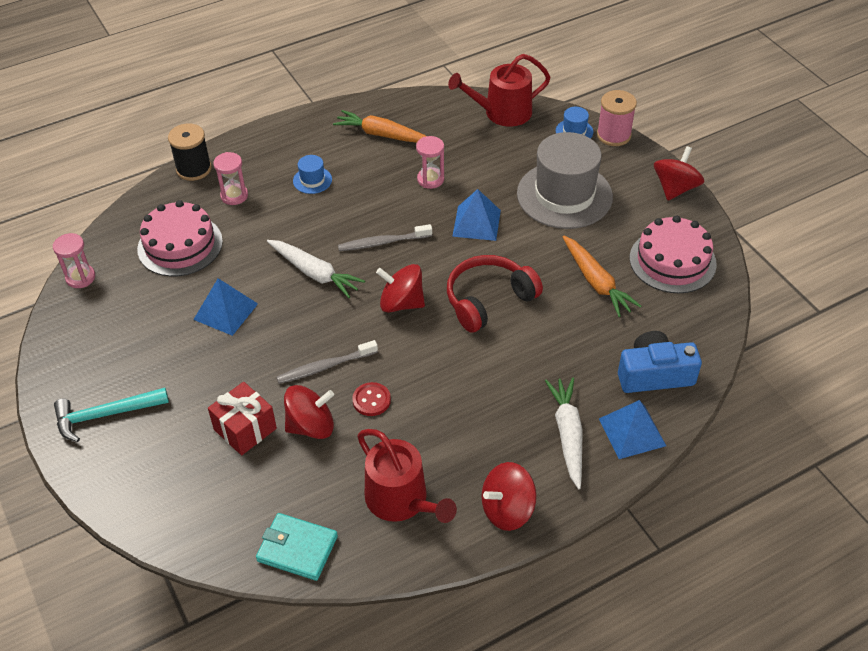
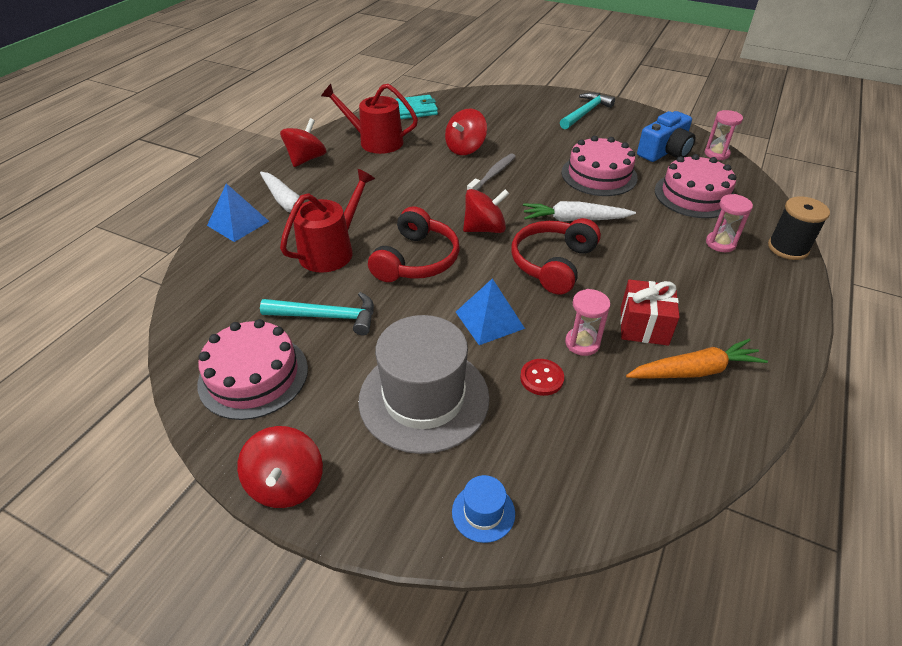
camera: 145 degrees right, 5 degrees down
blue pyramid [193,278,258,336] -> pink cake [561,136,638,196]
red gift [208,382,277,455] -> red gift moved to [620,279,680,346]
blue hat [293,155,332,194] -> none
grey toothbrush [338,224,432,251] -> red headphones [511,218,601,294]
red button [352,382,391,416] -> red button moved to [520,359,564,396]
red watering can [448,54,551,127] -> red watering can moved to [280,169,375,273]
orange carrot [563,236,641,317] -> turquoise hammer [260,292,374,335]
pink spool [597,90,637,146] -> none
blue camera [618,331,702,393] -> blue camera moved to [637,111,695,162]

